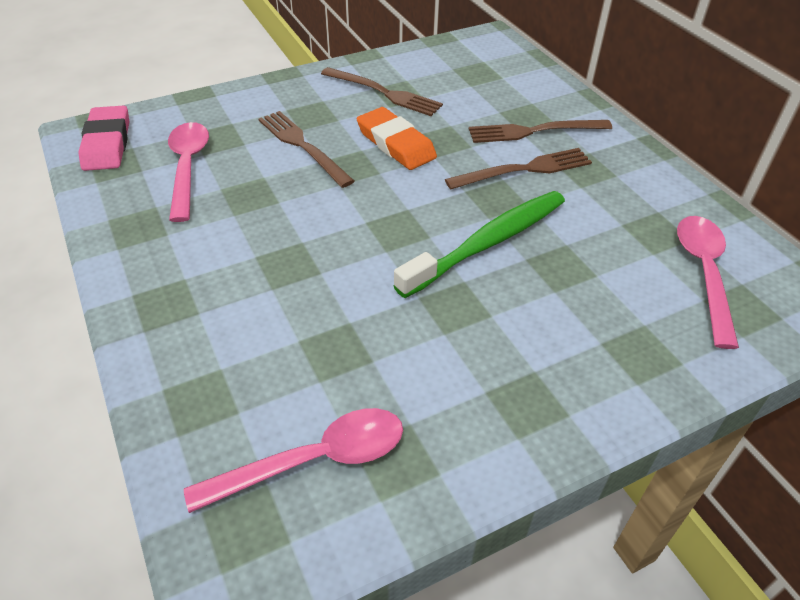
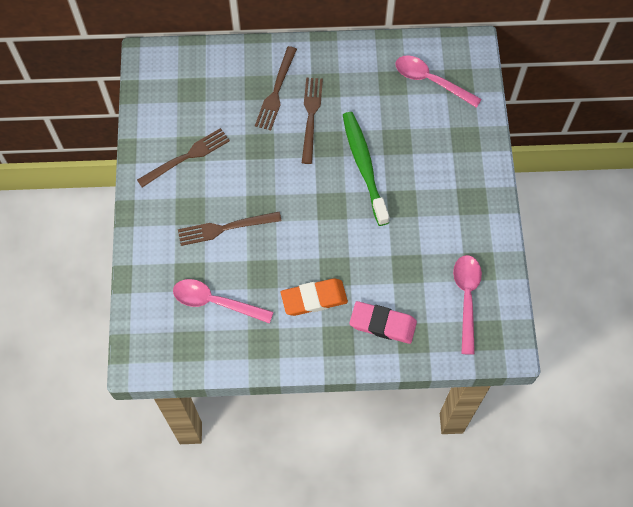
camera: 65 degrees left, 20 degrees up
pink eraser [78,106,129,171] -> pink eraser moved to [349,301,417,344]
orange eraser [357,107,437,170] -> orange eraser moved to [281,278,348,316]

